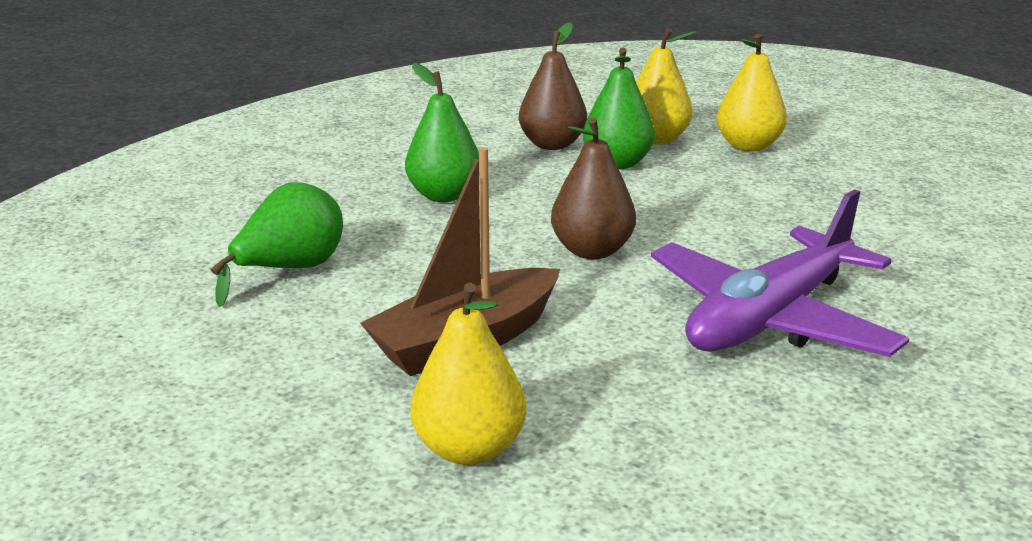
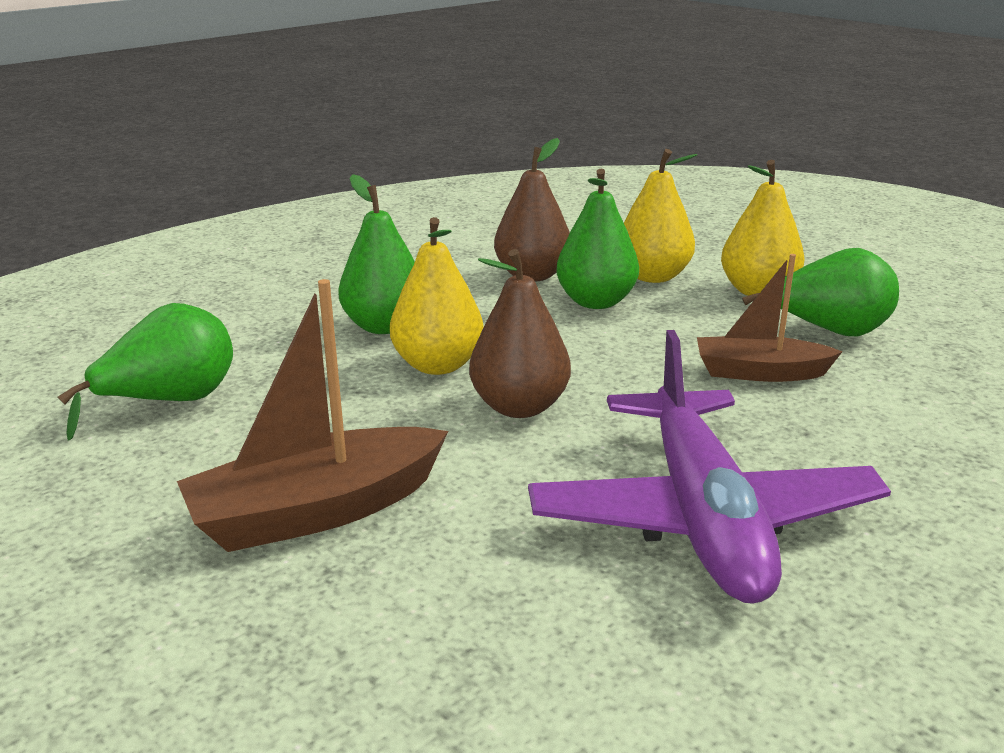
camera: 10 degrees right, 0 degrees up
yellow pear [411,283,526,465] -> yellow pear moved to [390,217,483,375]
purple plane [651,189,909,357] -> purple plane turned 60 degrees counterclockwise [528,330,891,604]
none -> brown boat [697,254,842,382]
none -> green pear [742,248,899,336]

